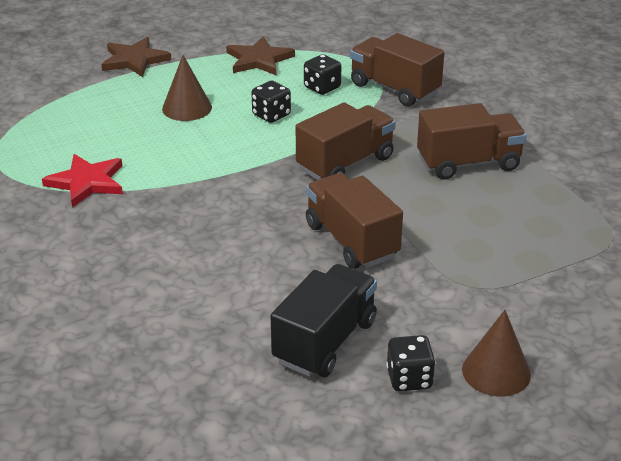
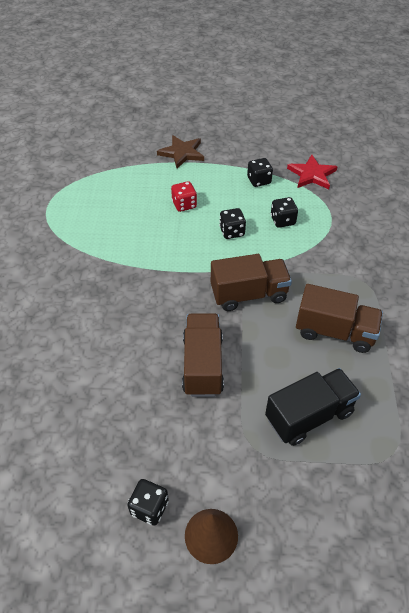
camera: 30 degrees right, 15 degrees up
red star [42,154,123,208] -> red star moved to [287,155,337,189]
brown cone [162,55,212,121] -> red dice [171,181,197,212]
brown star [226,36,295,76] -> black dice [247,158,273,187]
black truck [270,264,377,377] -> black truck moved to [265,368,361,446]
brown truck [350,33,445,107] -> none

